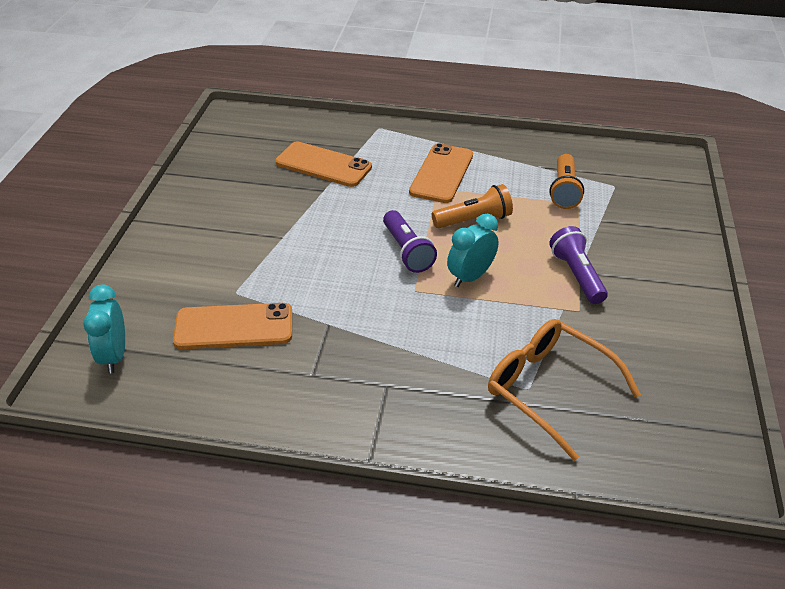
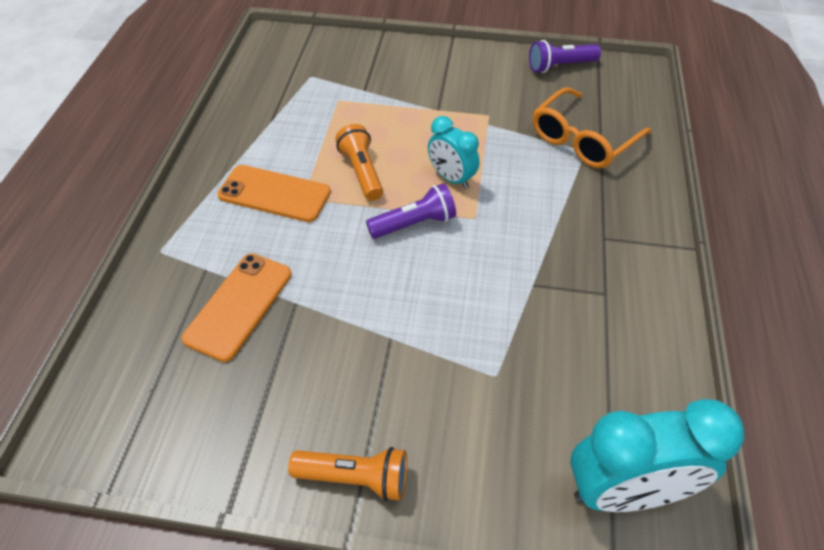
camera: 90 degrees left, 10 degrees up
turquoise clock [83,285,125,373] -> turquoise clock [570,399,745,512], size x1.71
orange phone [173,303,292,349] -> none
orange flashlight [549,154,584,209] -> orange flashlight moved to [288,447,407,501]
purple flashlight [549,226,608,304] -> purple flashlight moved to [529,40,601,73]

